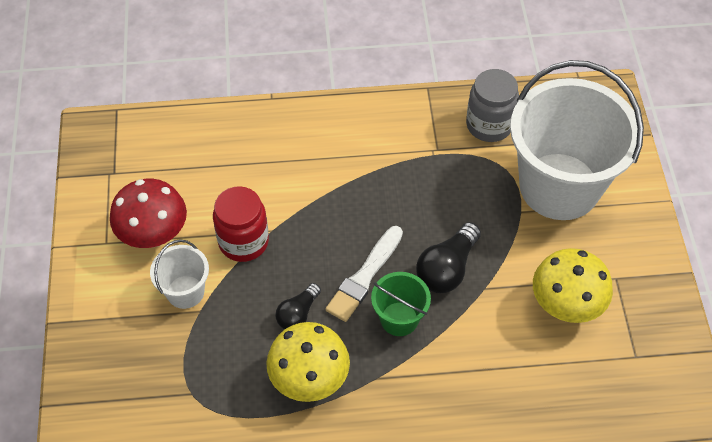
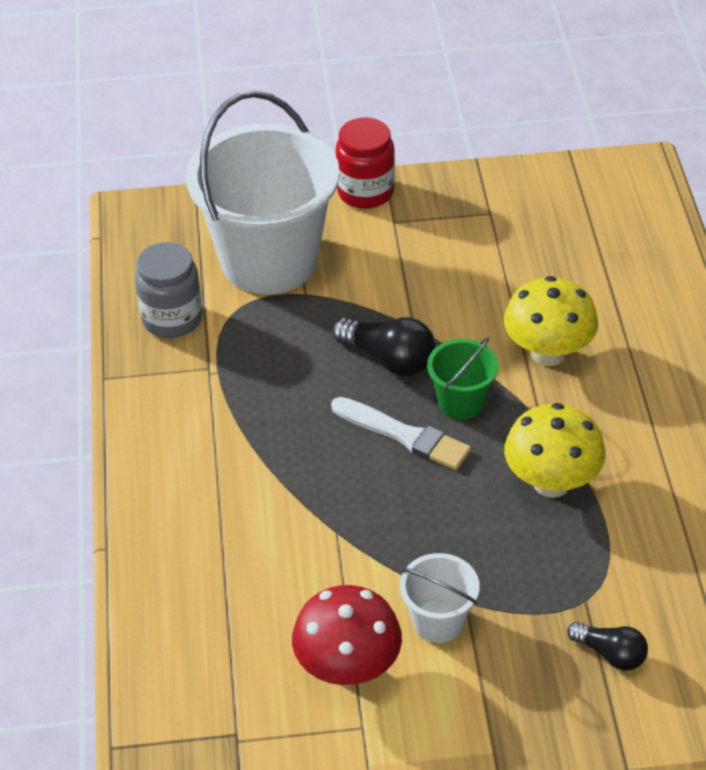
camera: 90 degrees left, 10 degrees down
red jar [213,186,269,262] -> red jar moved to [336,117,395,209]
black light bulb [276,283,321,329] -> black light bulb moved to [567,622,648,671]
yellow mushroom [533,248,613,323] -> yellow mushroom moved to [504,276,598,366]

